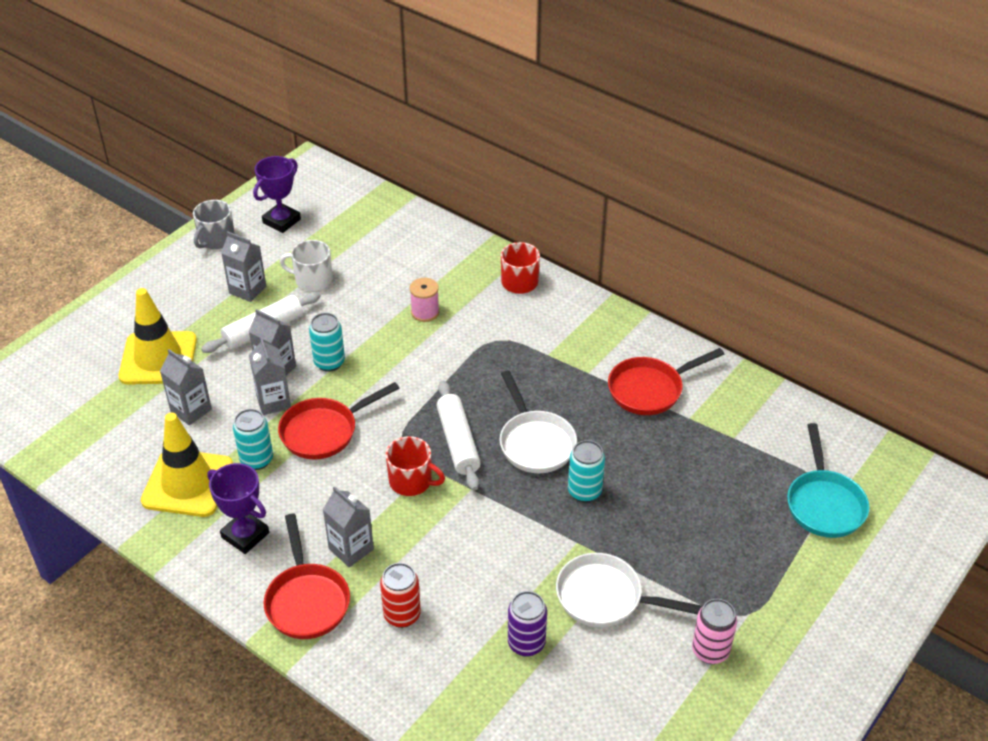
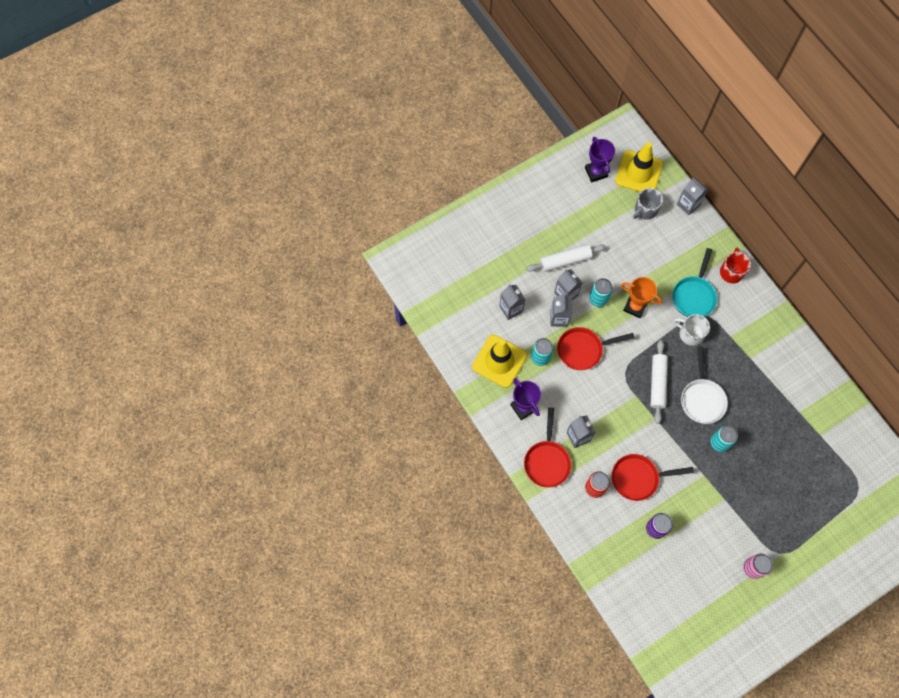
camera: 20 degrees right, 25 degrees up
yellow traffic cone [119,288,197,385] -> yellow traffic cone moved to [615,142,663,192]
grey mug [193,200,235,249] -> grey mug moved to [633,188,663,220]
grey carton [221,231,266,302] -> grey carton moved to [677,178,708,215]
purple trophy [253,156,301,233] -> purple trophy turned 75 degrees counterclockwise [585,137,615,182]
white mug [280,240,333,291] -> white mug moved to [674,314,710,346]
red mug [385,436,445,496] -> none
pink spool [410,278,440,322] -> none
white pan [556,553,703,627] -> none
red pan [608,348,724,415] -> red pan moved to [612,454,694,501]
turquoise pan [787,423,869,538] -> turquoise pan moved to [672,248,717,317]
none -> orange trophy [621,277,662,318]

